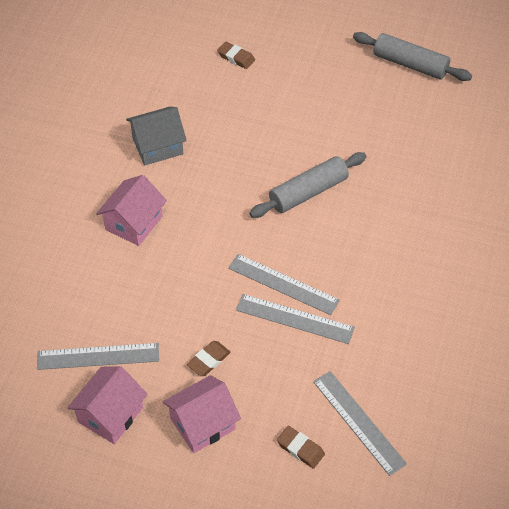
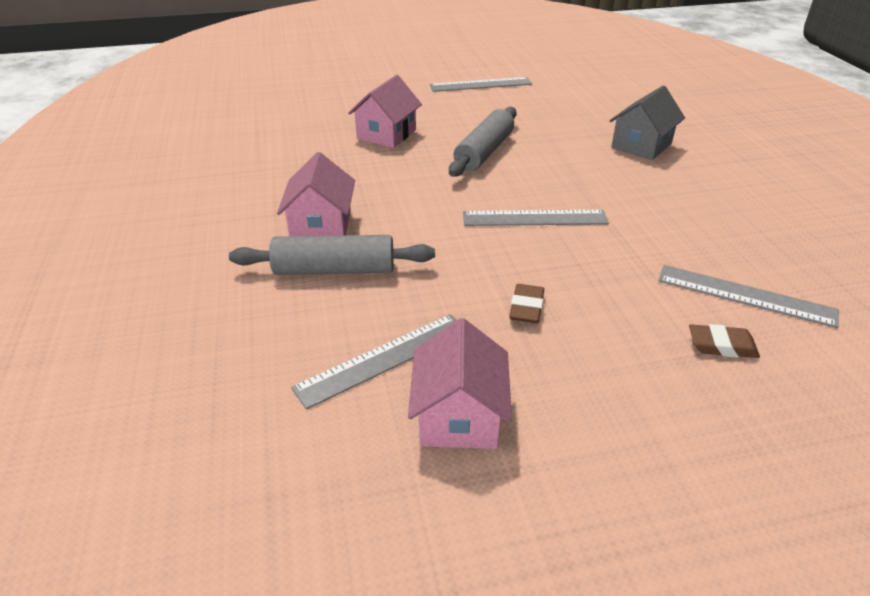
camera: 30 degrees left, 15 degrees down
grey house [126,106,187,165] -> grey house moved to [609,85,685,160]
pink house [163,375,241,453] -> pink house moved to [348,75,422,148]
brown eraser [217,42,255,69] -> none
grey ruler [236,294,355,344] -> grey ruler moved to [430,77,532,92]
grey rolling pin [353,32,472,81] -> grey rolling pin moved to [229,235,435,275]

